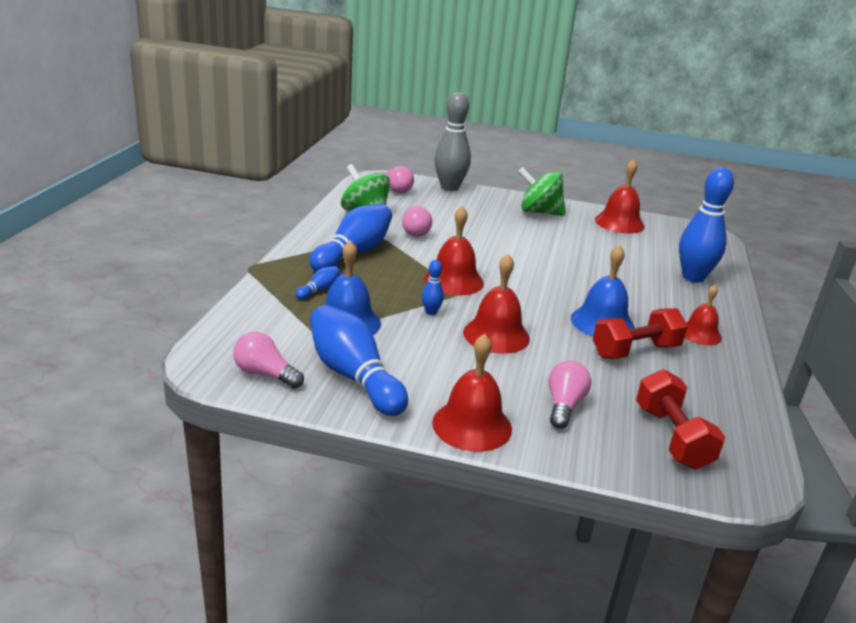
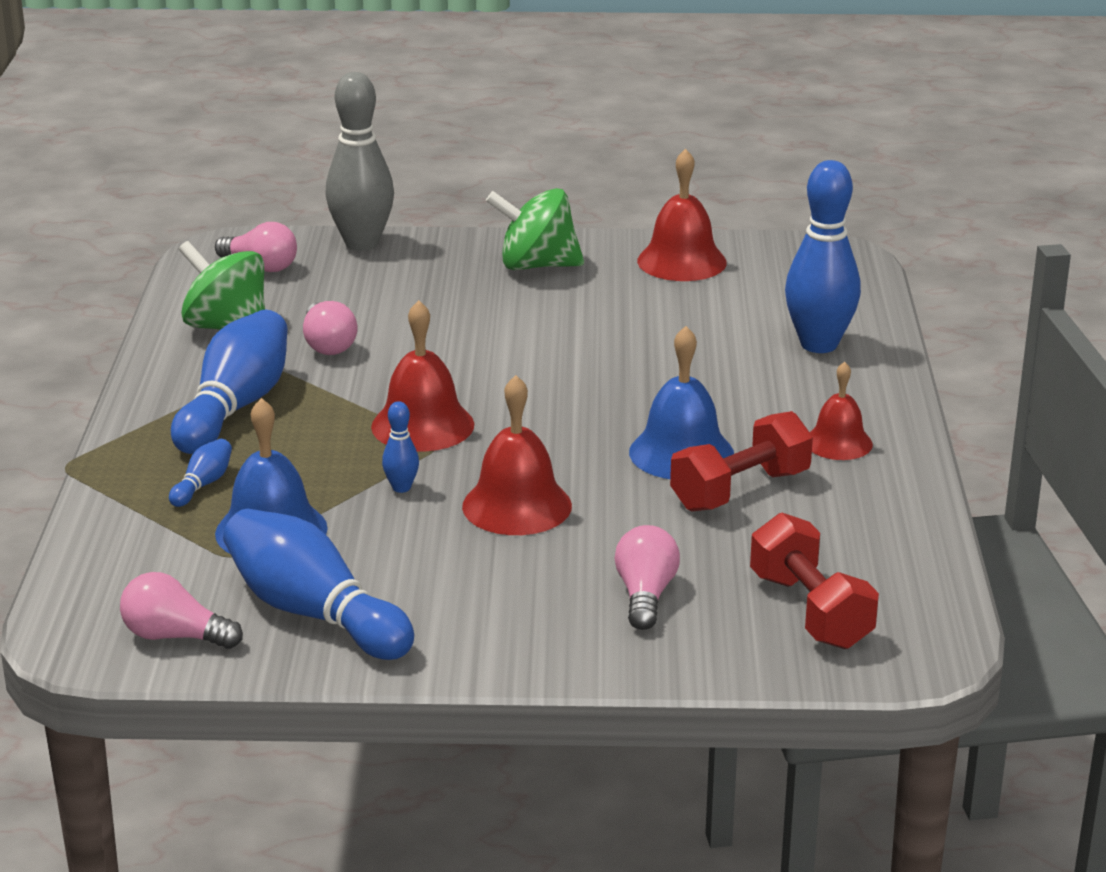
camera: 10 degrees left, 0 degrees up
red bell [432,333,512,452] -> none

